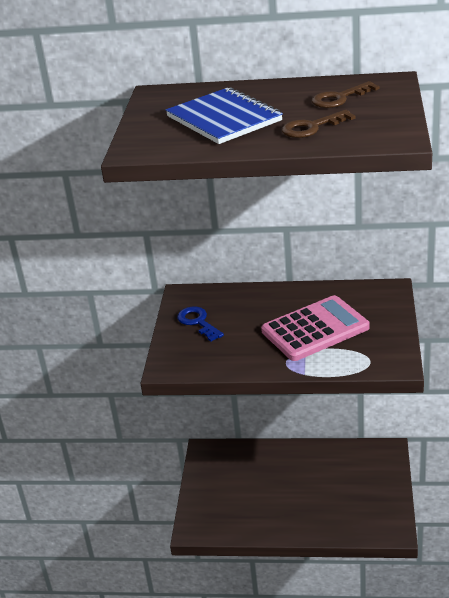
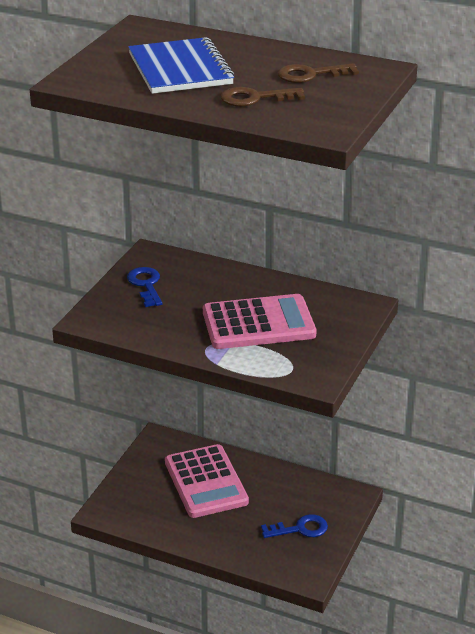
camera: 15 degrees right, 0 degrees up
none -> pink calculator [165,444,249,518]
none -> blue key [261,514,328,538]

